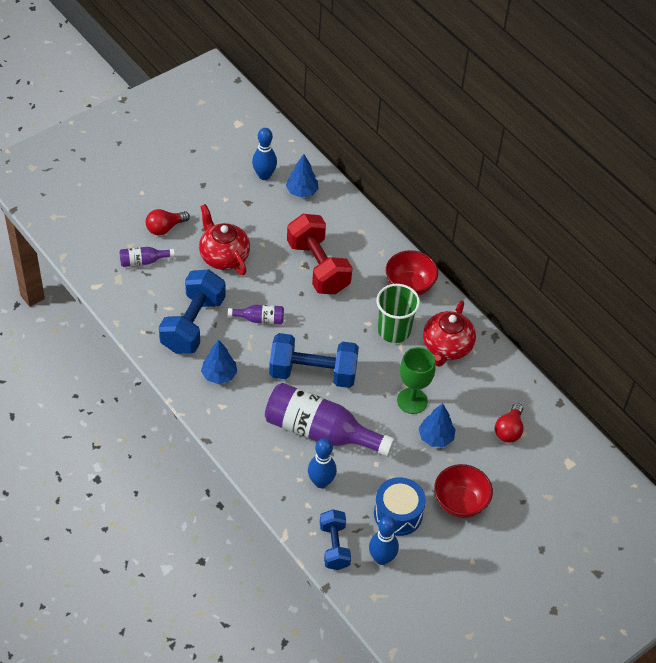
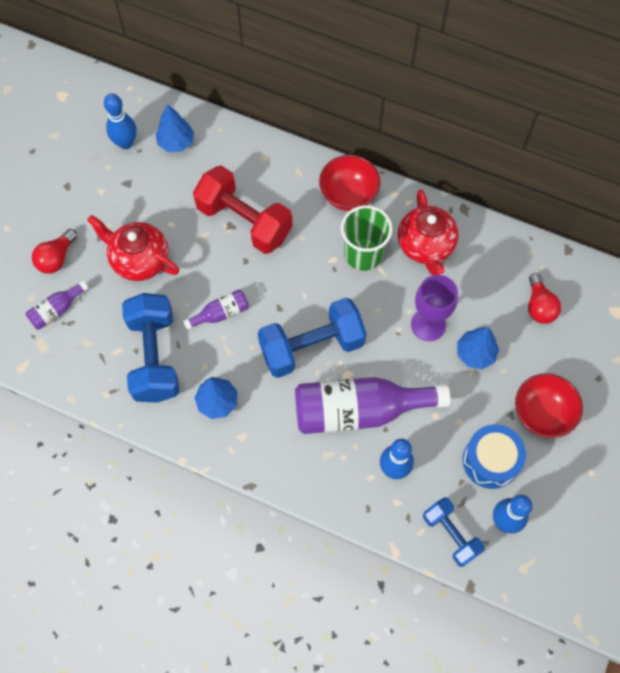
camera: 25 degrees left, 15 degrees up
green goblet [397,347,435,414] -> purple goblet [411,275,458,341]

